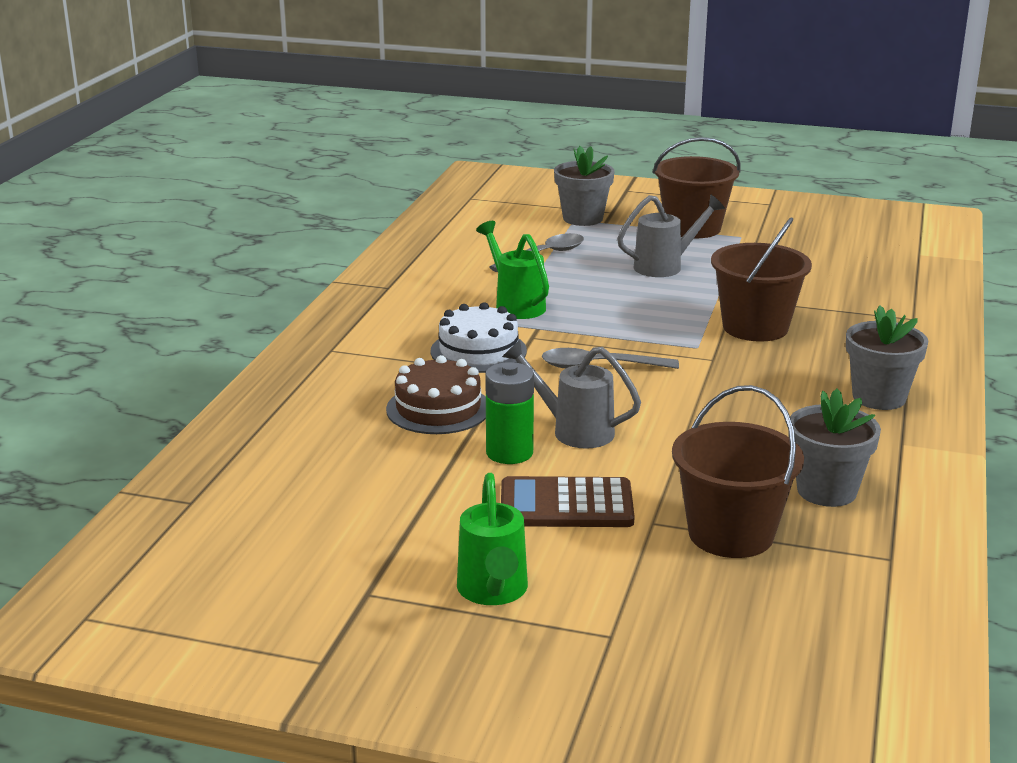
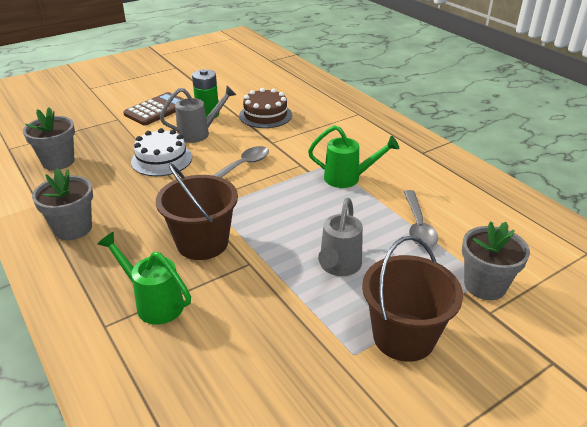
camera: 130 degrees right, 10 degrees up
white cake [431,302,527,373] -> white cake moved to [131,128,192,176]
green watering can [457,473,528,605] -> green watering can moved to [97,232,191,325]
brown bucket [672,385,804,558] -> none

